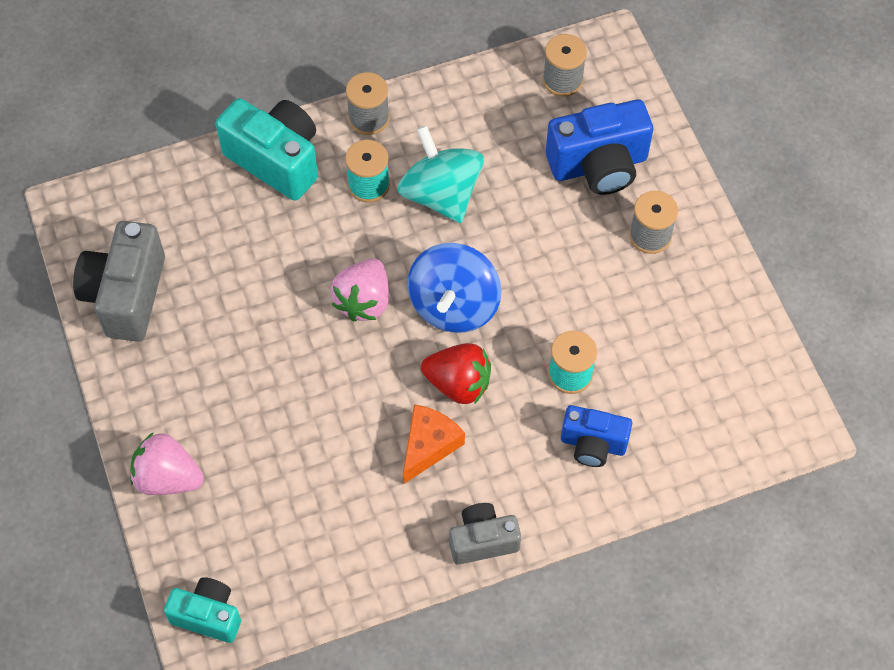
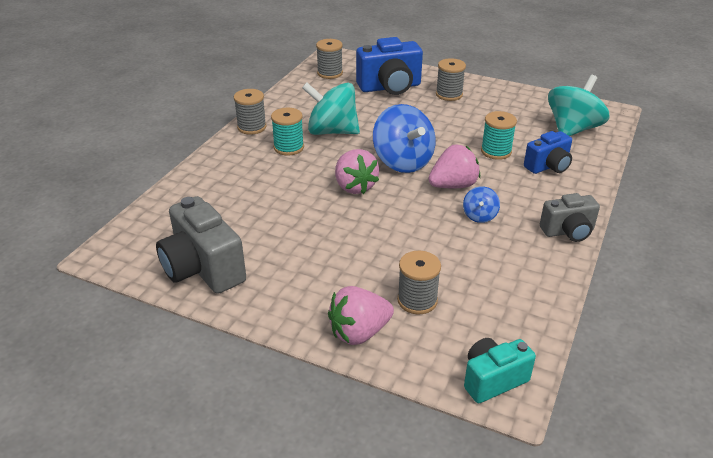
camera: 45 degrees left, 25 degrees down
turquoise camera [216,98,318,201] -> none
orange cheese [403,404,465,484] -> blue spinning top [463,186,500,223]
red strawberry [421,343,491,404] -> pink strawberry [428,144,480,189]
grey camera [449,503,521,565] -> grey camera turned 135 degrees counterclockwise [540,193,600,242]
blue camera [546,99,653,195] -> blue camera turned 45 degrees clockwise [356,37,423,95]
none -> grey spool [397,251,441,314]
none -> turquoise spinning top [548,75,609,136]

